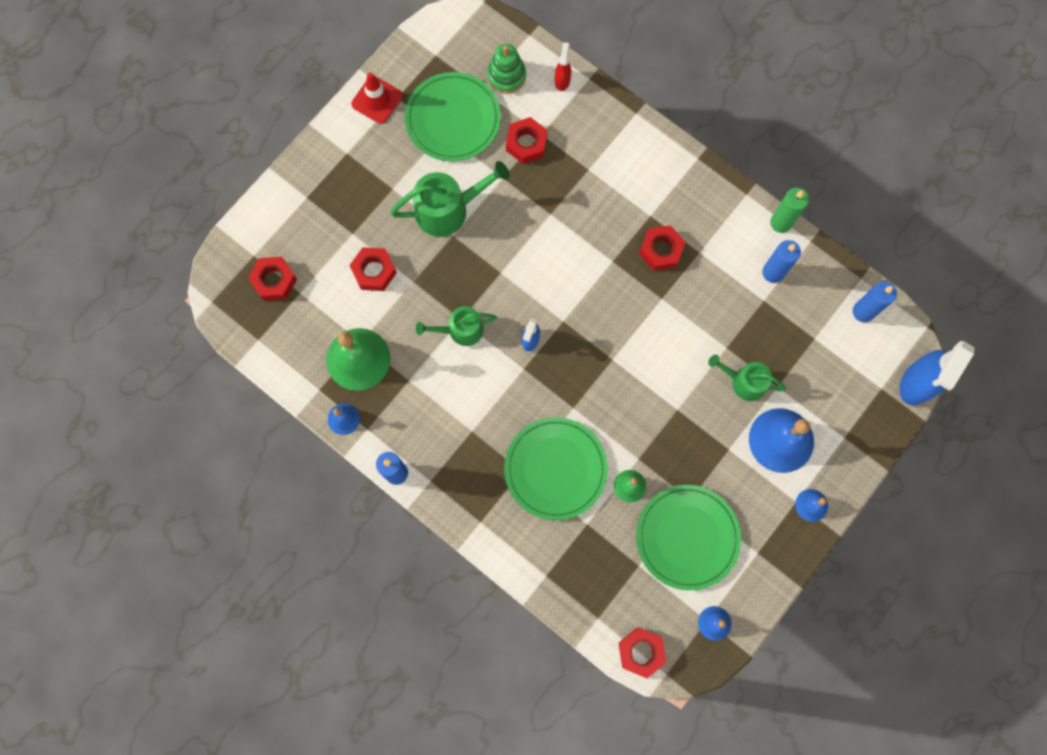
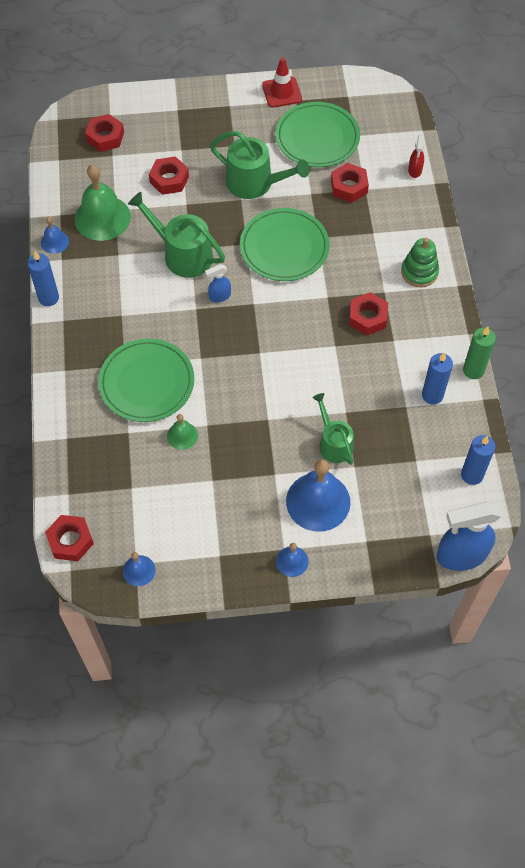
camera: 45 degrees right, 15 degrees down
green watering can [416,306,497,346] -> green watering can [128,192,225,278], size x1.54
green stacking toy [487,44,526,94] -> green stacking toy moved to [401,238,439,287]
red spray bottle [555,42,571,91] -> red spray bottle turned 135 degrees clockwise [408,135,424,178]
green plate [636,485,741,591] -> green plate moved to [240,208,330,281]

